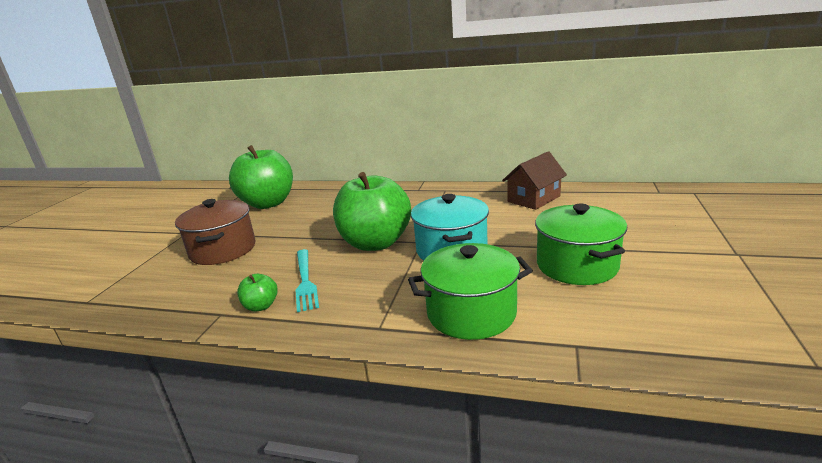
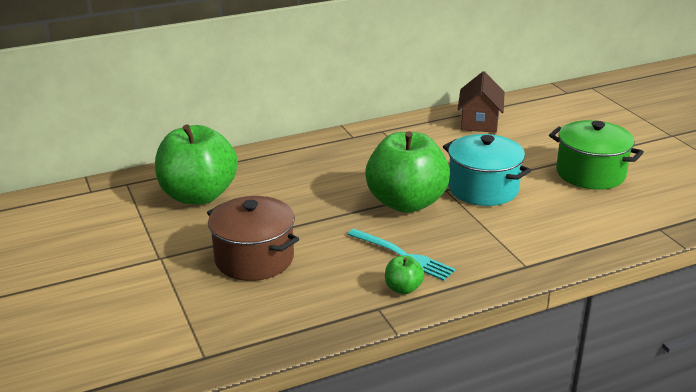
camera: 40 degrees left, 5 degrees up
green pot [408,243,533,340] -> none

